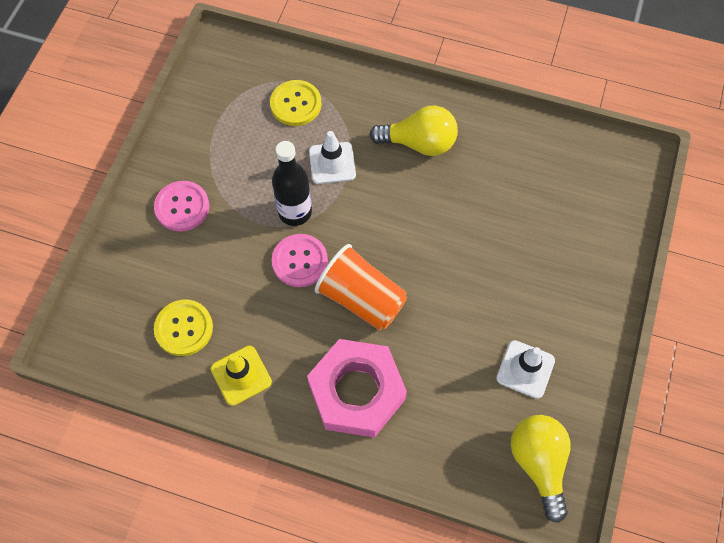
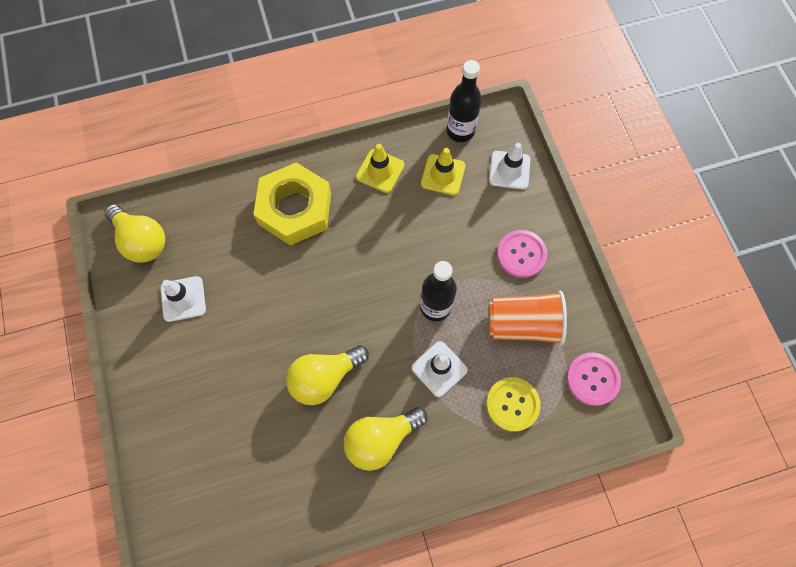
camera: 145 degrees right, 5 degrees up
yellow button [154,300,213,356] -> yellow traffic cone [421,148,466,195]
pink button [272,234,328,287] -> pink button moved to [567,353,621,406]
pink nut [307,339,407,438] -> yellow nut [253,162,331,246]
orange cup [315,244,407,330] -> orange cup moved to [489,291,567,345]
none -> yellow light bulb [286,345,369,405]
none -> black bottle [447,60,482,142]
none -> white traffic cone [489,143,531,189]

